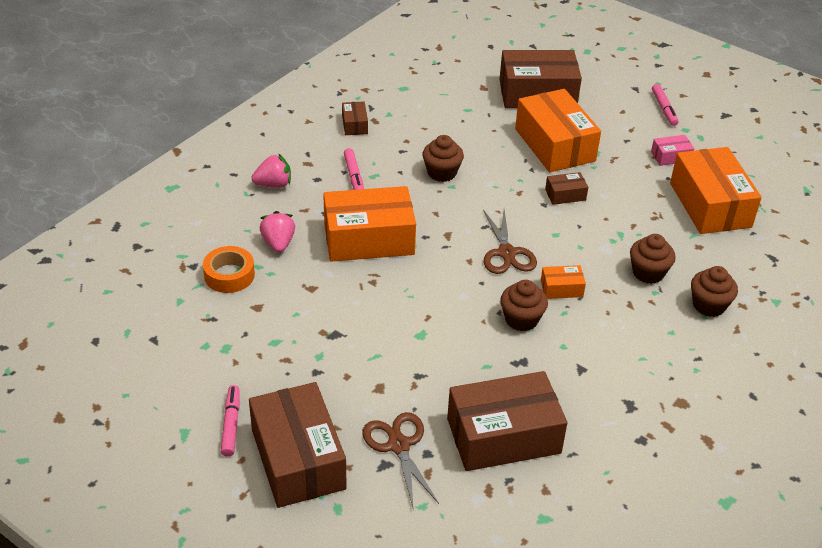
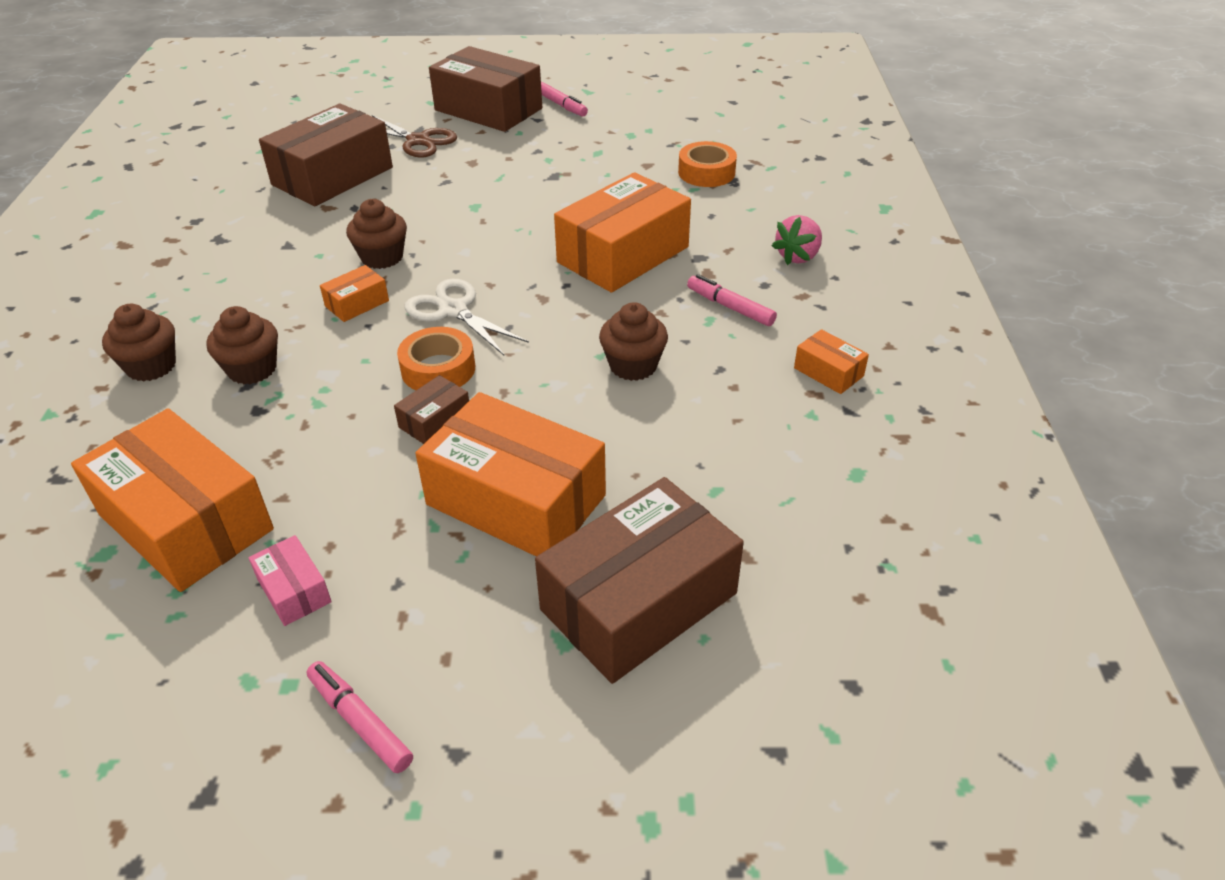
camera: 145 degrees right, 0 degrees up
pink strawberry [260,211,295,253] -> none
brown box [342,101,368,135] -> orange box [794,329,869,394]
brown scissors [483,209,537,274] -> white scissors [405,279,529,355]
pink box [651,135,694,166] -> pink box turned 75 degrees counterclockwise [248,535,332,626]
none -> orange tape [397,327,475,390]

